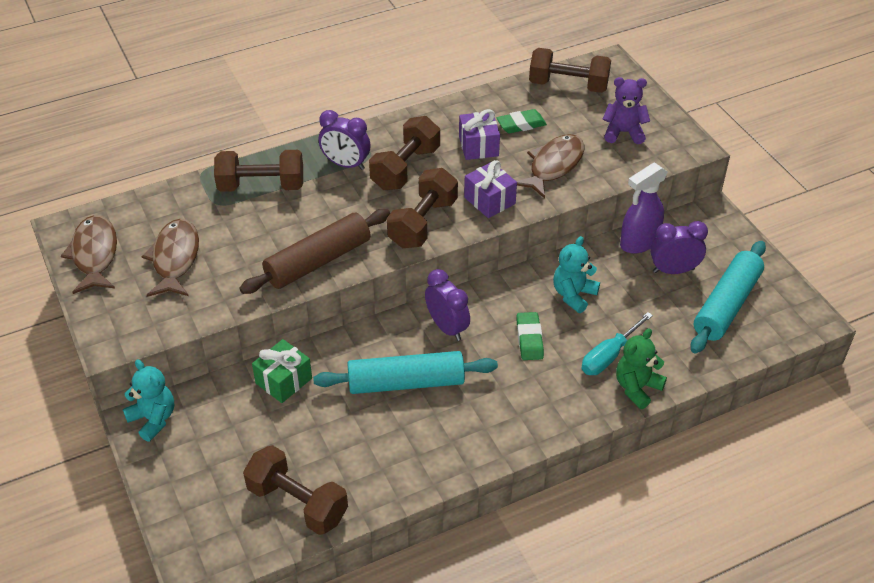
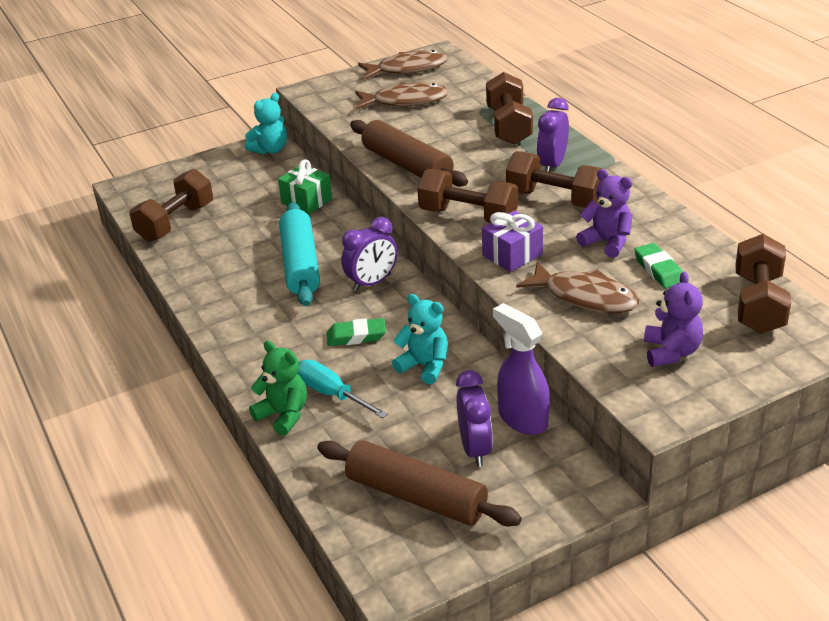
camera: 90 degrees right, 10 degrees down
purple gift [459,109,500,160] -> purple teddy bear [576,169,633,258]
turquoise rolling pin [691,241,766,354] -> brown rolling pin [317,440,522,527]

